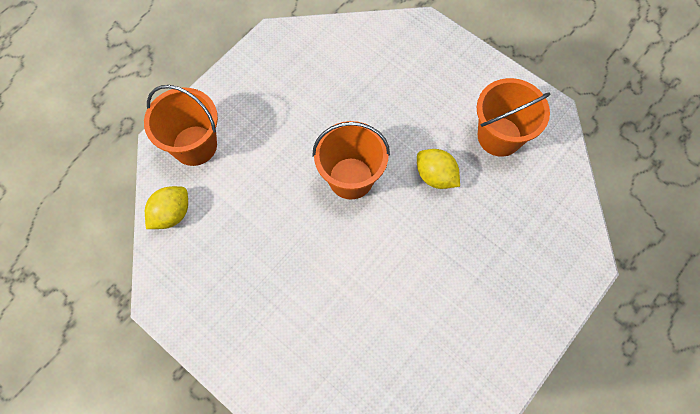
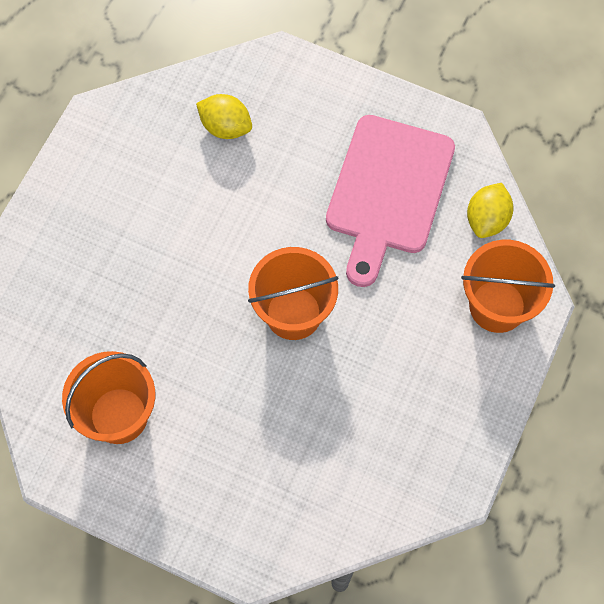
camera: 165 degrees right, 0 degrees up
yellow lemon [417,149,460,189] -> yellow lemon moved to [196,94,252,139]
none -> pink cutting board [326,115,455,287]

